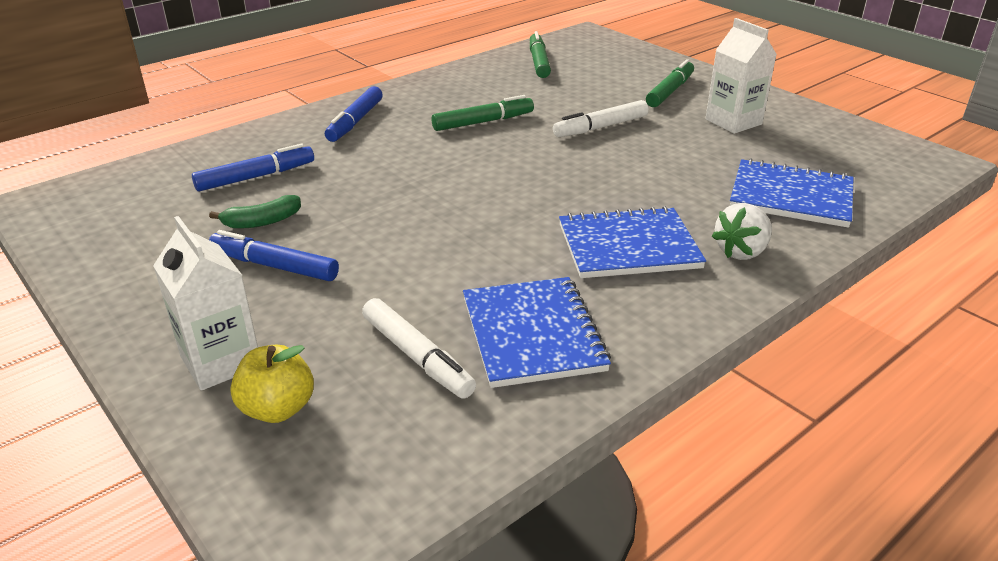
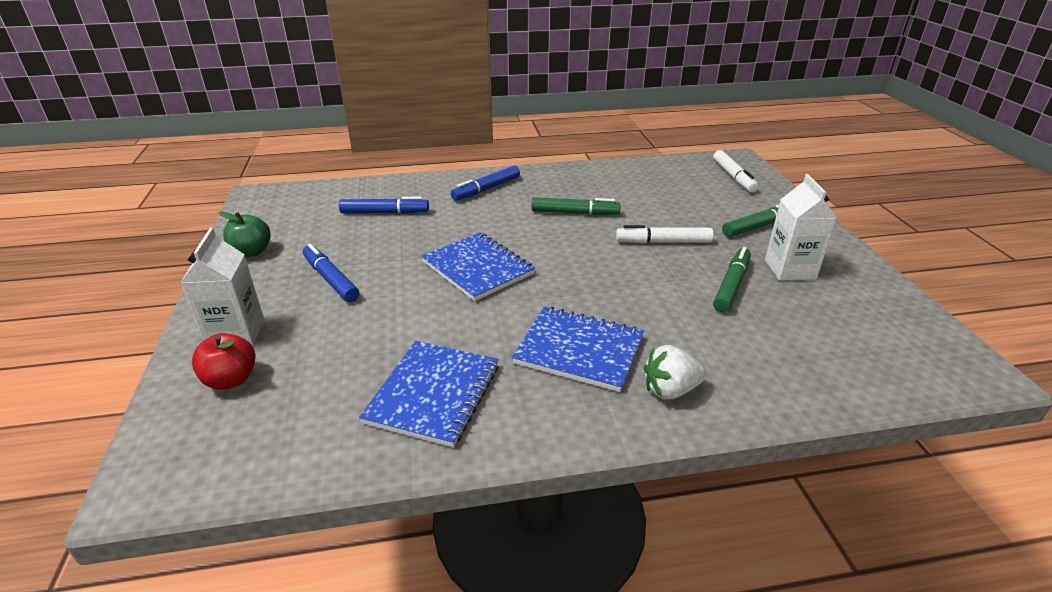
camera: 30 degrees right, 0 degrees up
green banana [209,195,301,229] -> none
yellow apple [230,345,314,423] -> red apple [192,333,256,390]
white marker [362,298,476,399] -> white marker moved to [713,150,758,192]
green marker [530,31,551,78] -> green marker moved to [713,247,751,313]
blue notebook [730,158,854,228] -> blue notebook moved to [421,233,535,301]
none -> green apple [218,211,271,257]

